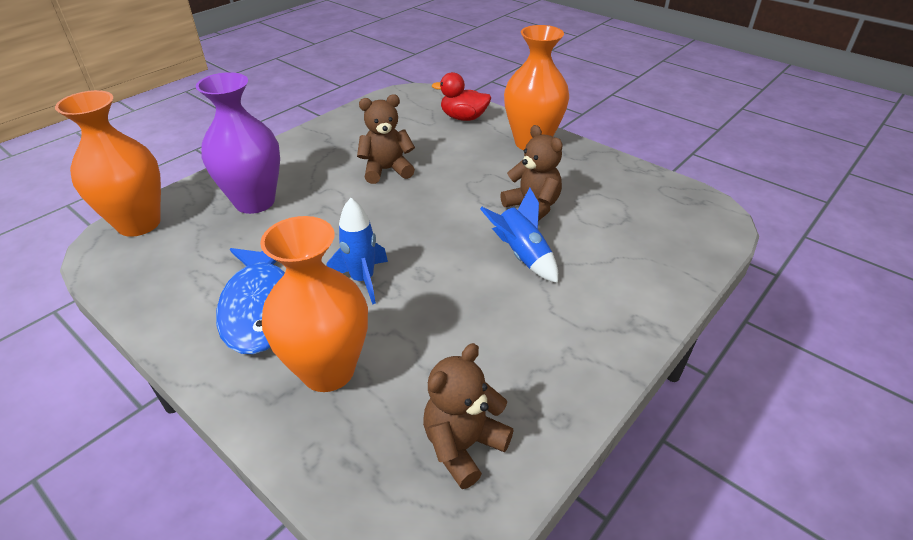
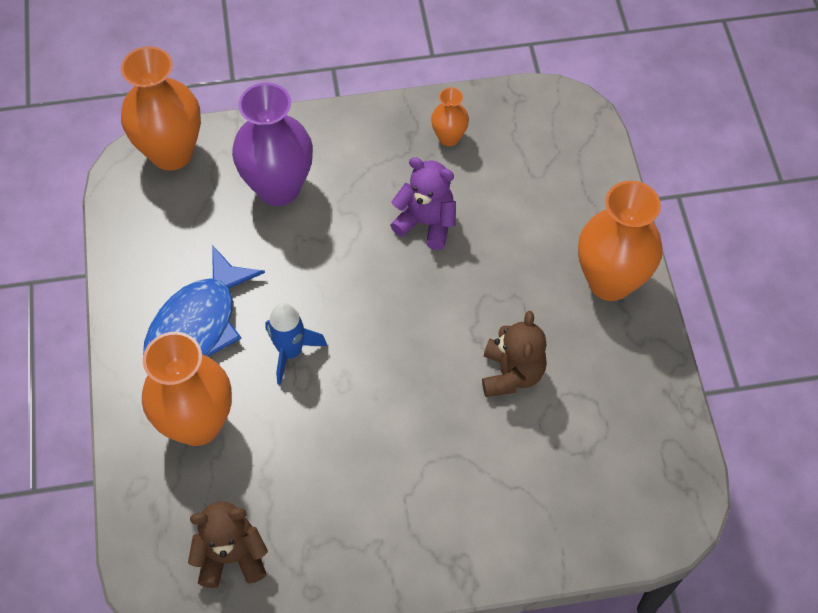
camera: 40 degrees right, 20 degrees up
brown teddy bear [357,94,415,184] -> purple teddy bear [390,157,456,250]
red duck [432,72,491,121] -> none
blue rocket [480,187,558,283] -> none
none -> orange vase [431,87,469,146]

